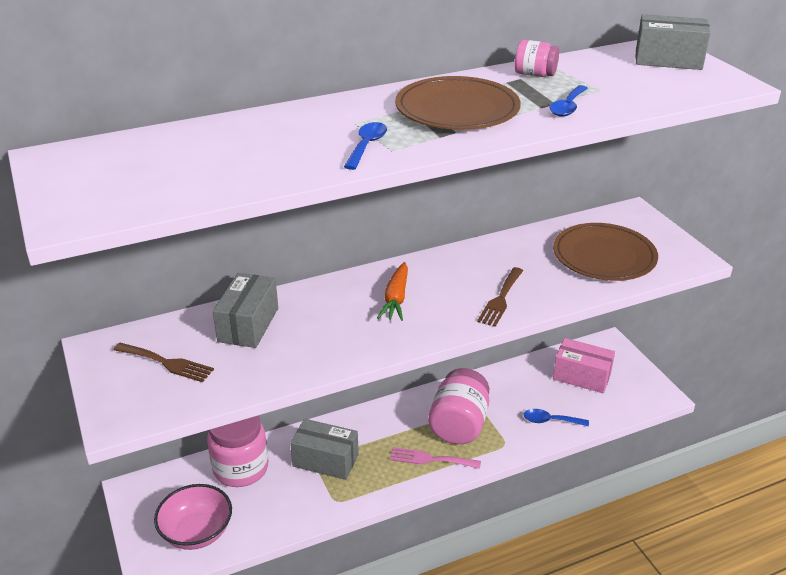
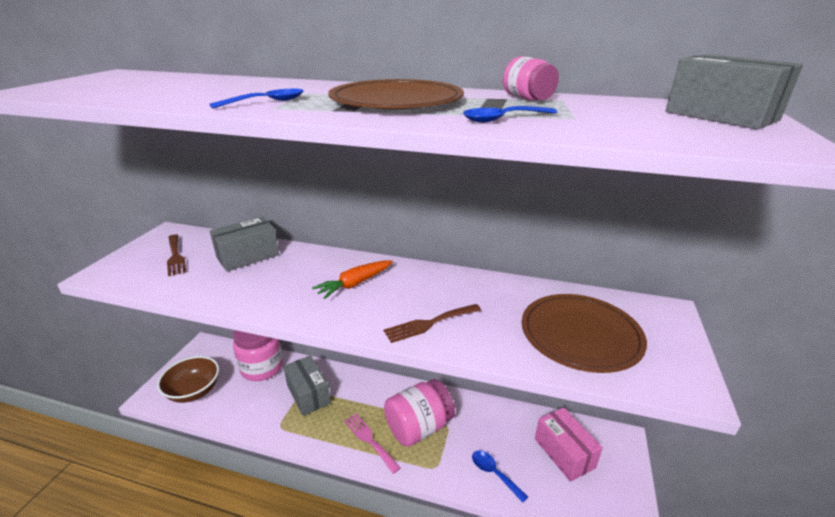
camera: 40 degrees right, 5 degrees down
pink bowl [154,484,232,550] -> brown bowl [157,356,219,403]

